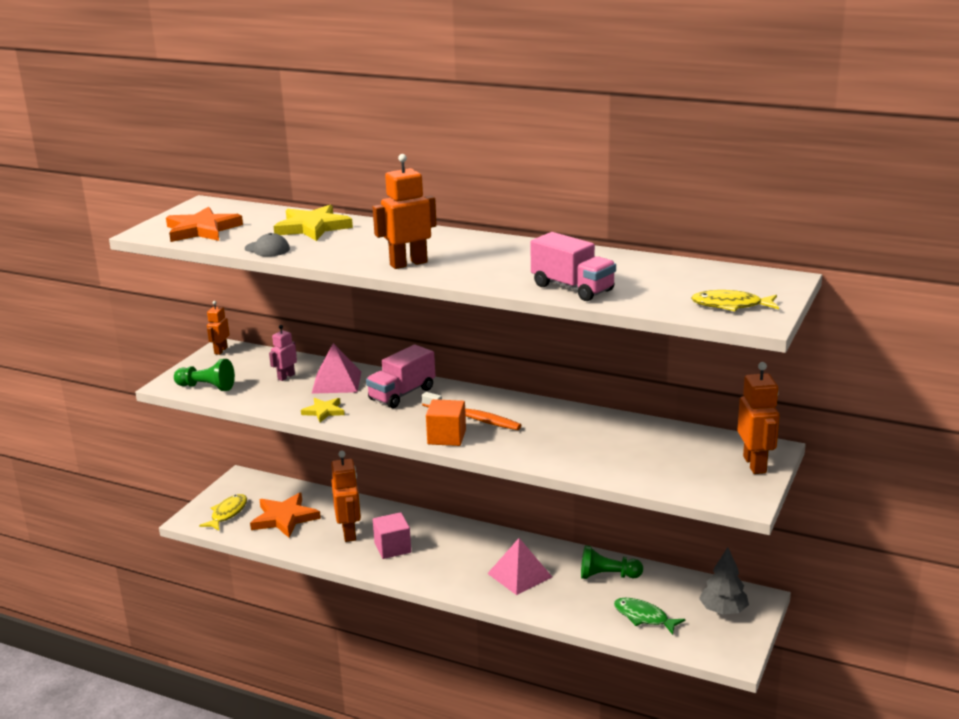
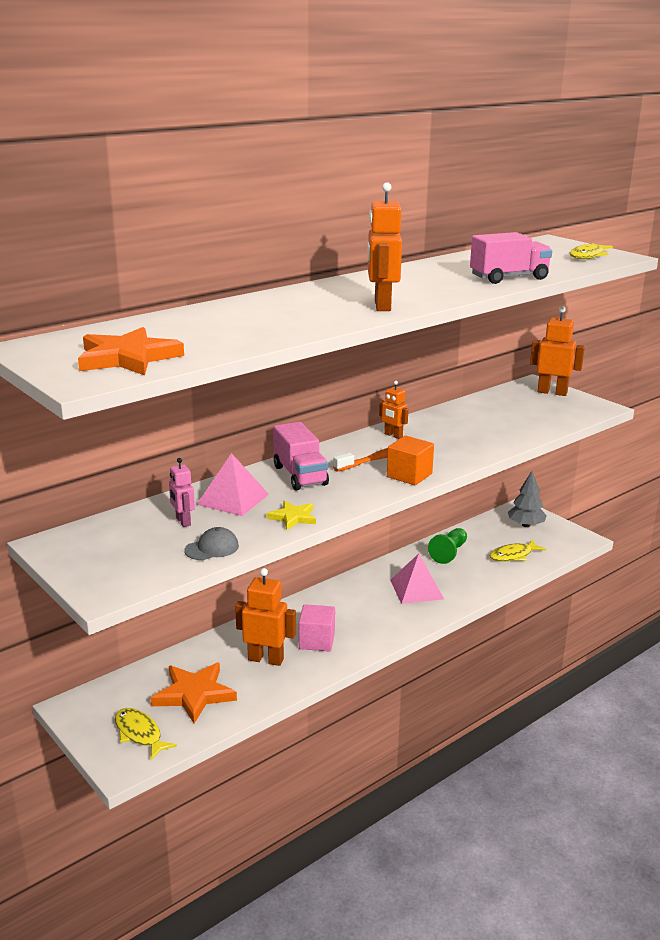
camera: 65 degrees left, 0 degrees up
green pawn [174,359,235,391] -> none
orange robot [207,301,230,355] -> orange robot moved to [379,381,408,439]
grey cap [245,233,290,257] -> grey cap moved to [184,527,239,560]
yellow star [274,205,353,241] -> none
green fish [614,598,686,635] -> yellow fish [489,540,546,561]

